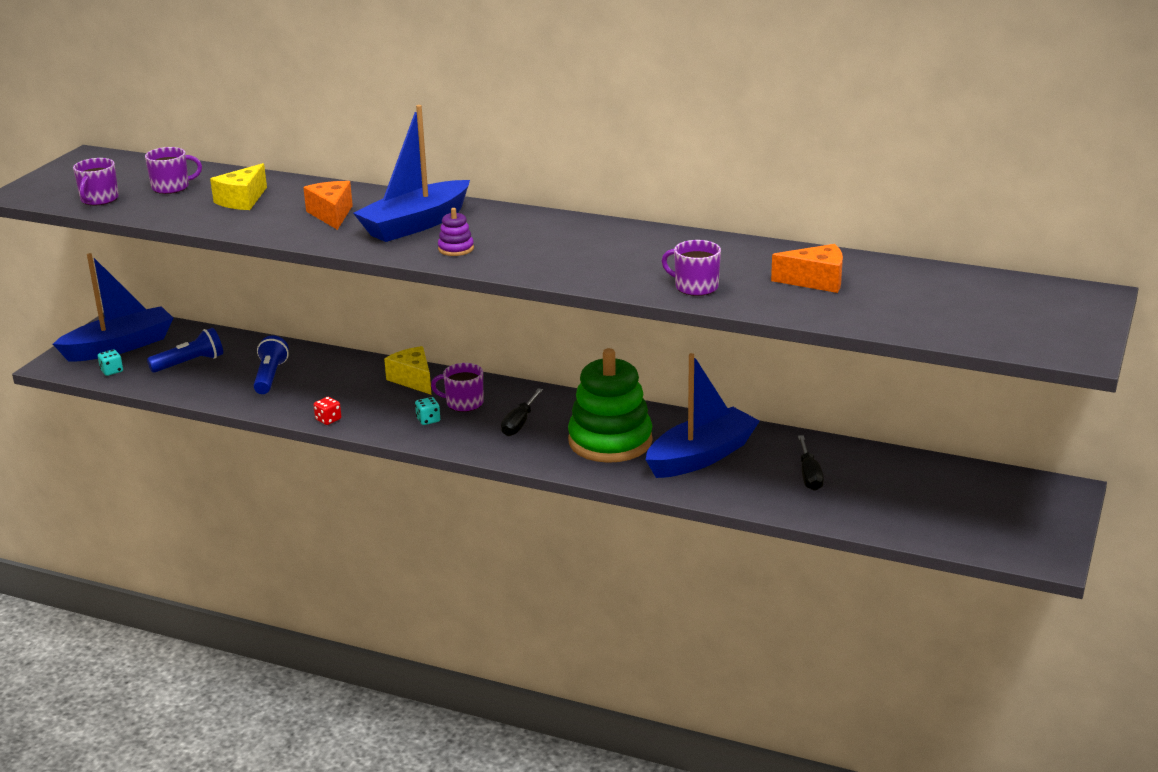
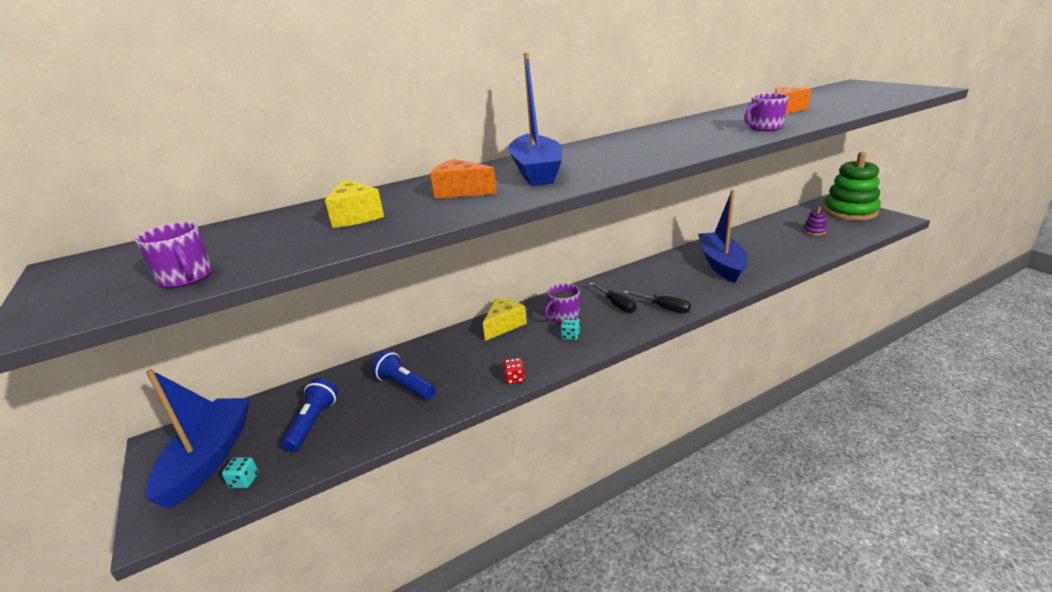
camera: 50 degrees left, 0 degrees up
purple mug [145,147,202,194] -> none
yellow cheese [384,346,431,395] -> yellow cheese turned 120 degrees clockwise [483,298,527,341]
purple stacking toy [438,208,474,256] -> purple stacking toy moved to [803,207,827,236]
green stacking toy [568,348,653,463] -> green stacking toy moved to [823,152,881,221]
black screwdriver [798,435,824,491] -> black screwdriver moved to [624,291,691,313]

